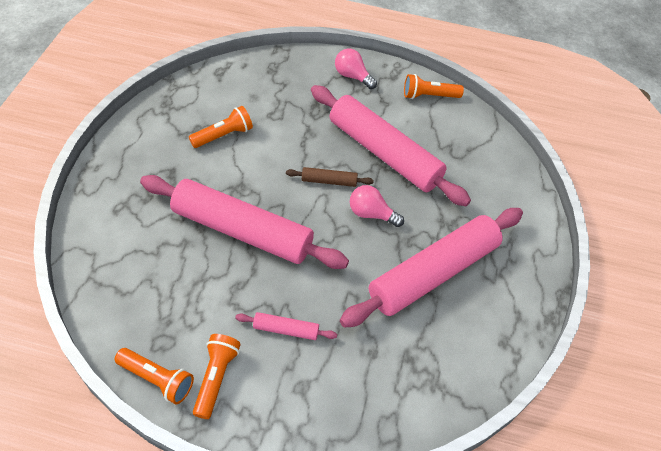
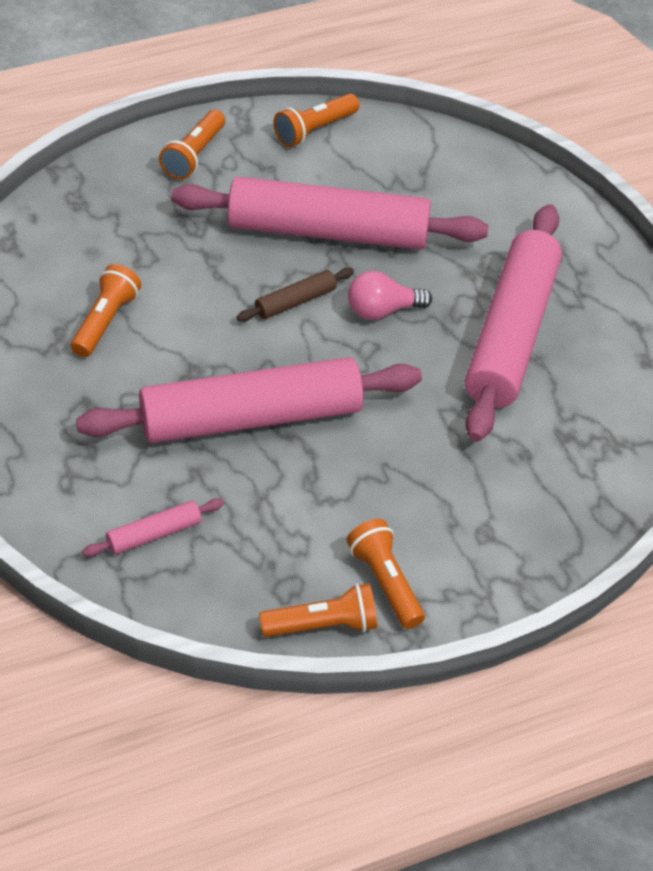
camera: 35 degrees left, 5 degrees down
pink rolling pin [235,312,337,340] -> pink rolling pin moved to [82,498,224,557]
pink light bulb [335,48,377,89] -> orange flashlight [159,110,225,180]

